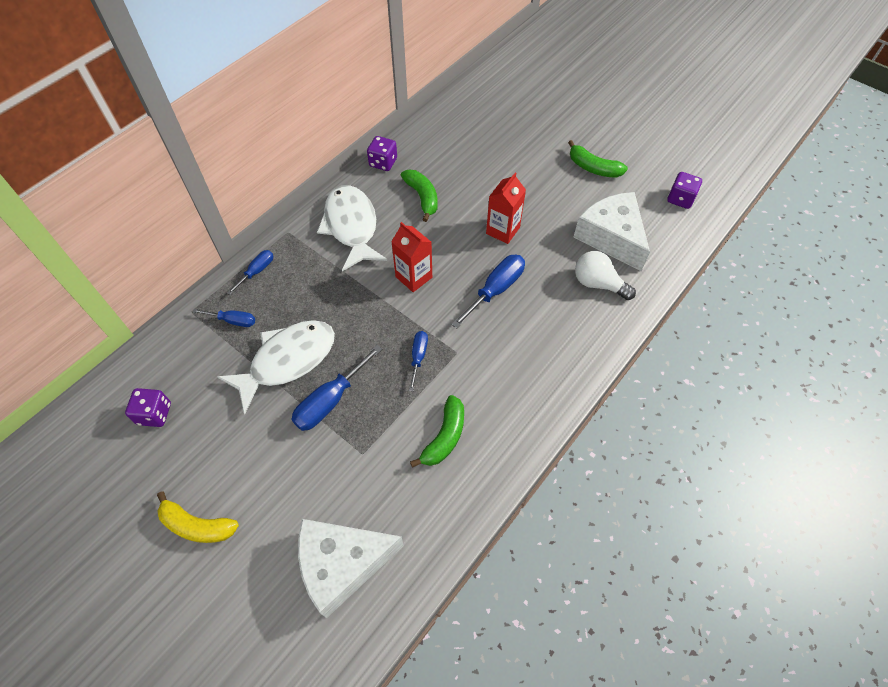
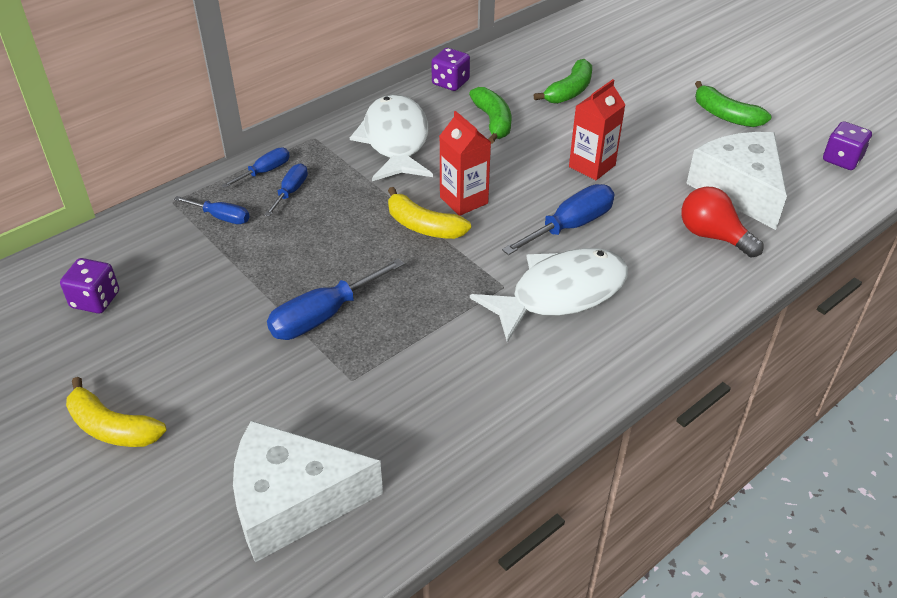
camera: 10 degrees right, 15 degrees down
white fish [217,320,335,414] -> white fish moved to [470,248,628,343]
blue screwdriver [409,331,428,391] -> blue screwdriver moved to [264,163,308,217]
green banana [410,395,464,468] -> green banana moved to [534,59,592,104]
white light bulb [575,251,636,300] -> red light bulb [681,187,763,258]
none -> yellow banana [388,187,471,239]

